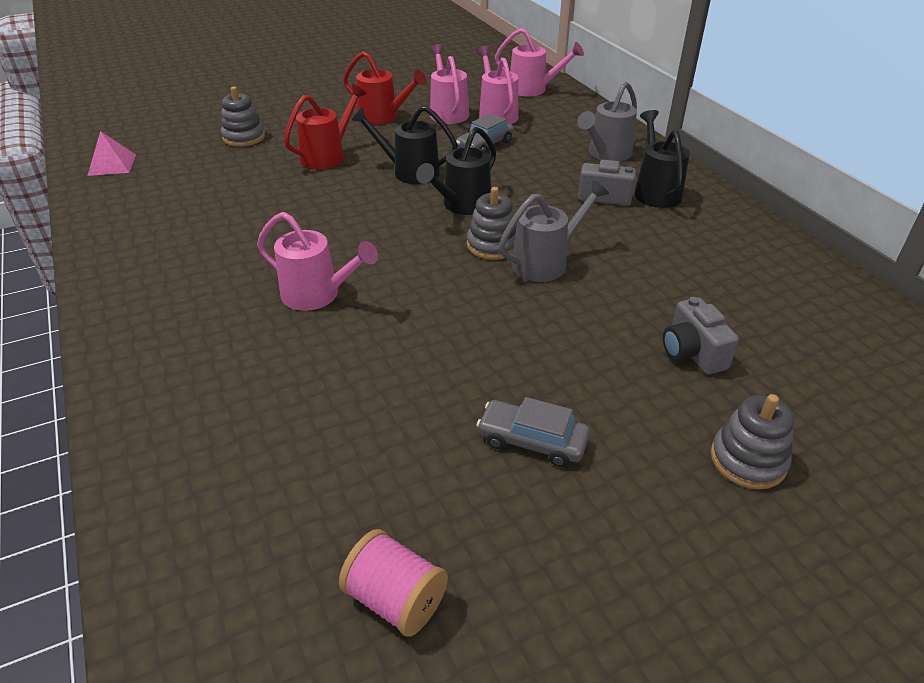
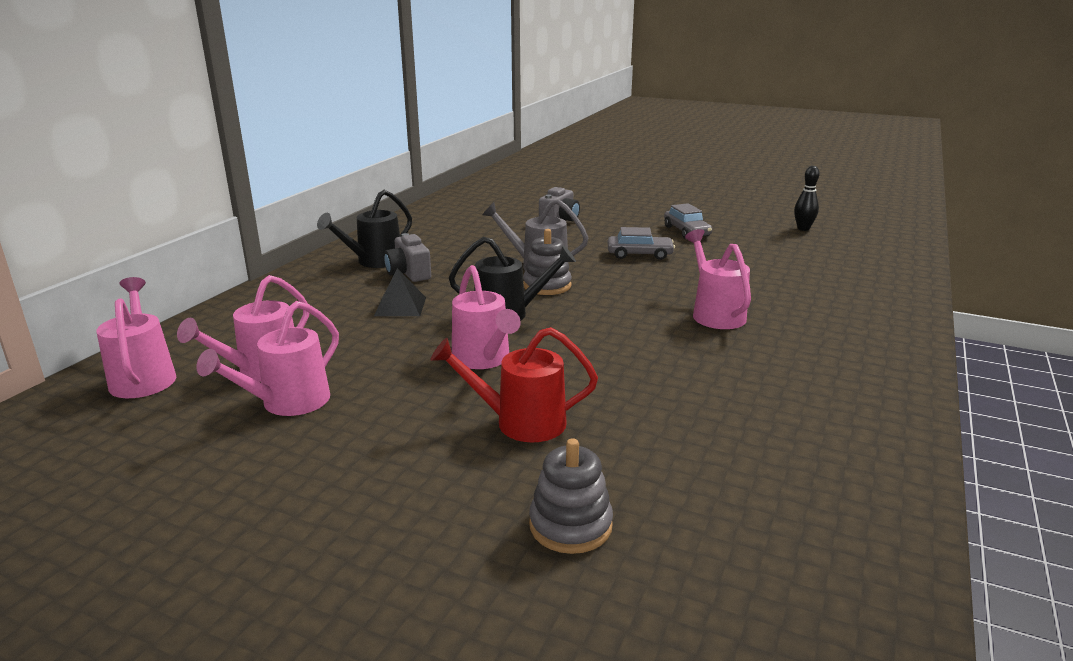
camera: 130 degrees left, 15 degrees down
pink pyramid [87,131,136,176] -> none
pink spool [339,529,448,637] -> black bowling pin [794,166,820,231]
red watering can [343,51,427,125] -> none
black watering can [351,106,458,184] -> pink watering can [452,265,521,369]
grey car [456,113,514,151] -> grey car moved to [608,227,675,260]
grey watering can [577,82,637,162] -> none
grey stacking toy [711,394,794,489] -> none
none -> black pyramid [374,268,426,316]

